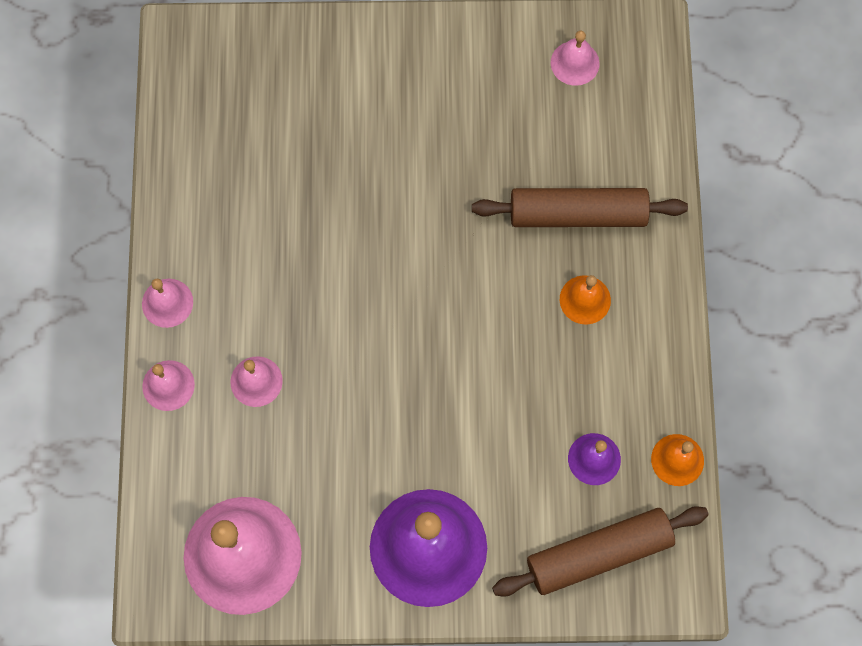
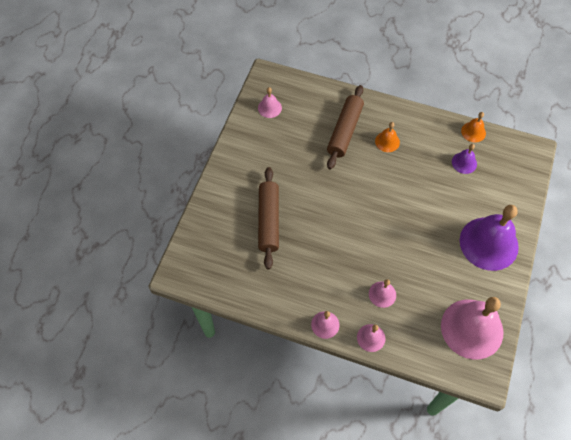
camera: 70 degrees left, 10 degrees down
brown rolling pin [492,506,709,597] -> brown rolling pin moved to [258,167,279,269]

